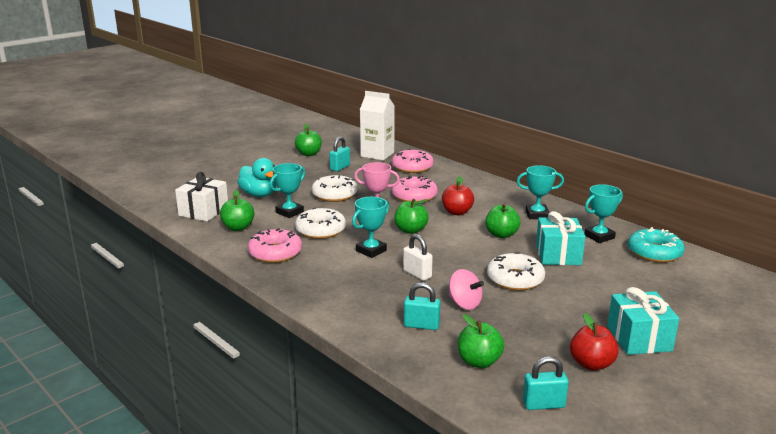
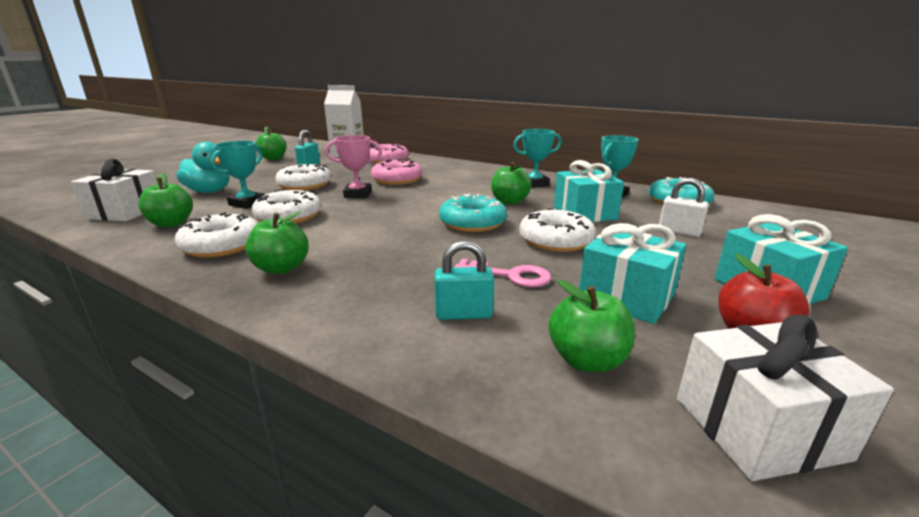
camera: 15 degrees left, 0 degrees up
pink donut [248,228,302,263] -> white donut [174,212,258,258]
turquoise trophy [352,197,389,258] -> none
green apple [394,199,429,234] -> green apple moved to [245,211,309,274]
white padlock [403,234,433,281] -> white padlock moved to [659,178,709,237]
red apple [442,176,474,215] -> none
pink spinning top [449,269,484,310] -> pink key [454,259,551,287]
turquoise padlock [523,356,569,410] -> white gift [677,315,894,481]
none -> turquoise donut [439,193,507,232]
none -> turquoise gift [579,223,686,324]

